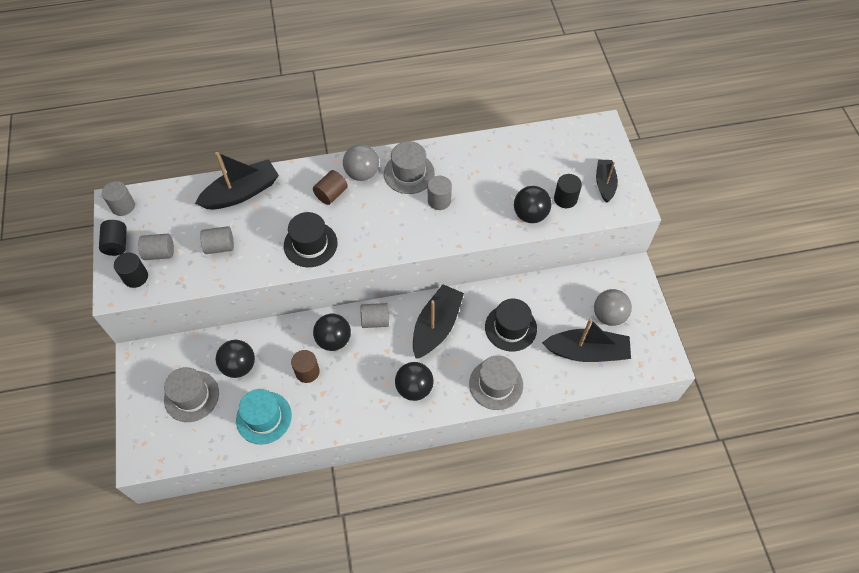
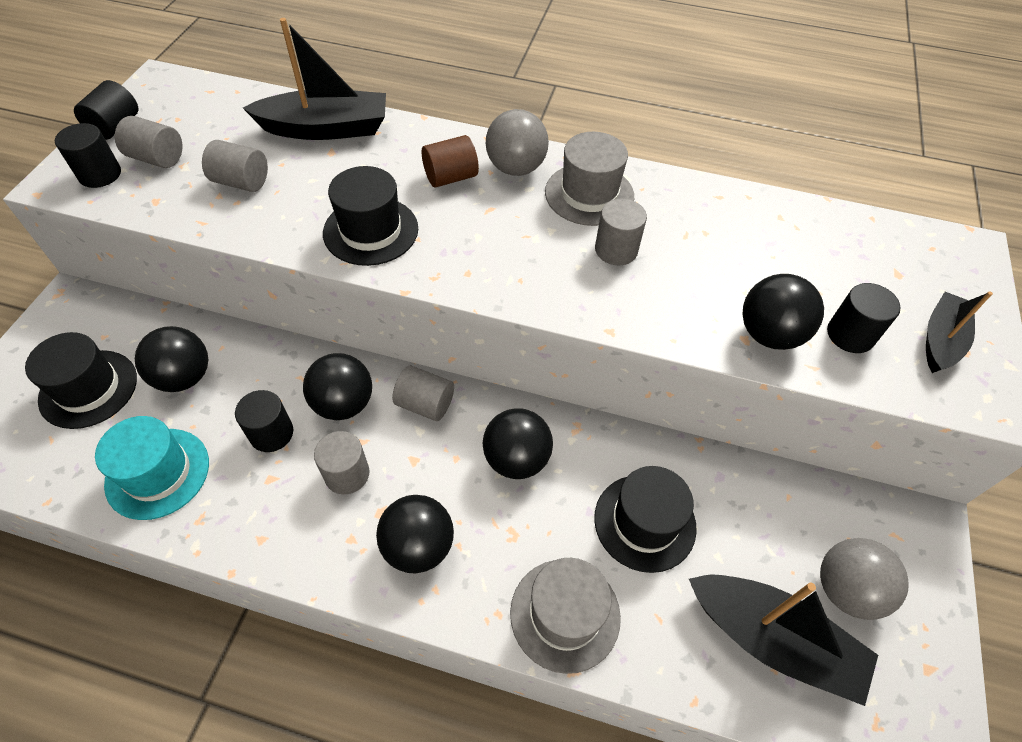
camera: 25 degrees right, 5 degrees down
grey cylinder [102,181,135,216] -> grey cylinder moved to [314,431,369,494]
grey hat [164,367,219,422] -> black hat [25,332,137,429]
brown cylinder [291,350,320,383] -> black cylinder [235,390,293,452]
black boat [413,284,464,359] -> black ball [483,408,553,479]

